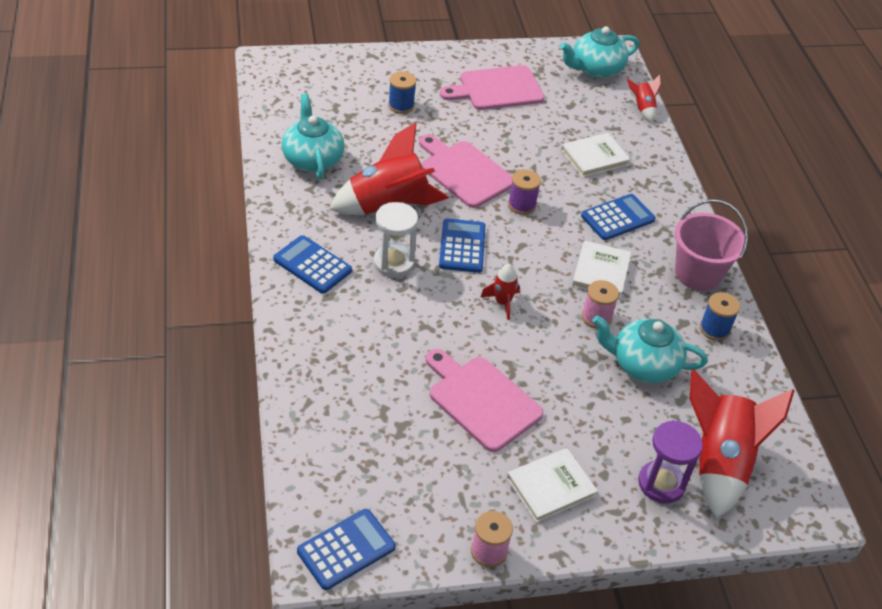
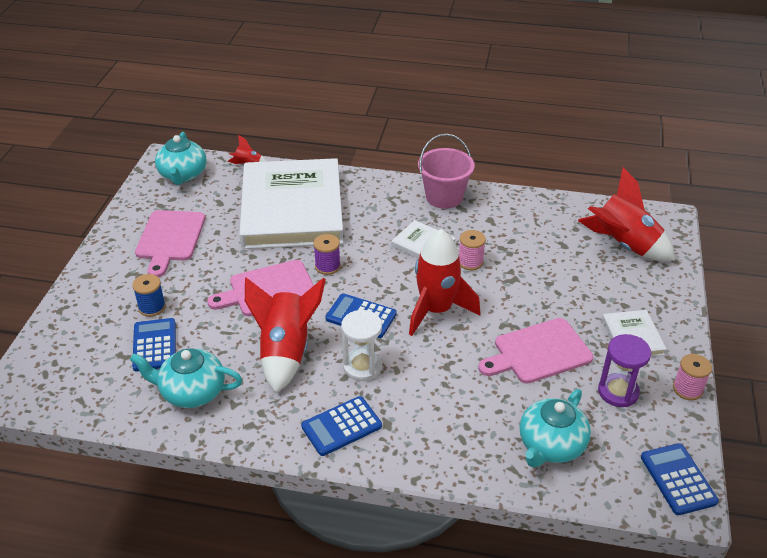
camera: 65 degrees left, 5 degrees down
red rocket [481,264,520,320] -> red rocket [409,229,480,336], size x2.16
white book [561,133,631,178] -> white book [239,158,344,249], size x2.48
blue calculator [581,194,656,240] -> blue calculator moved to [132,318,176,371]
turquoise teapot [592,315,708,383] -> turquoise teapot moved to [520,389,591,468]
purple hourglass [638,420,703,503] -> purple hourglass moved to [598,334,651,407]
blue spool [700,292,740,341] -> none

